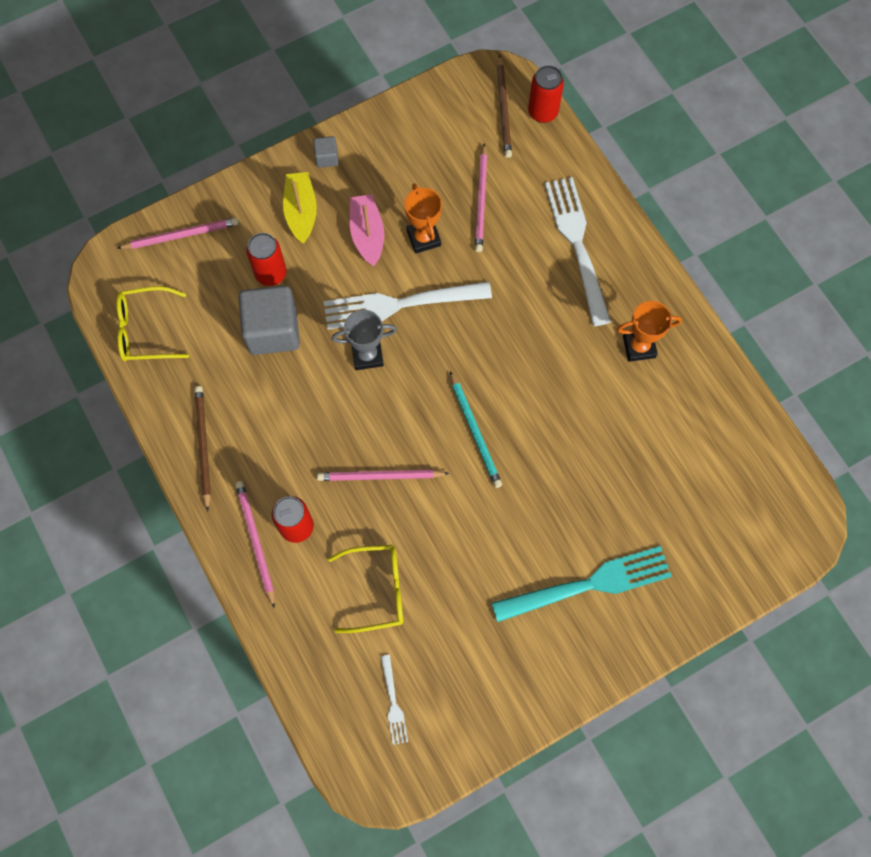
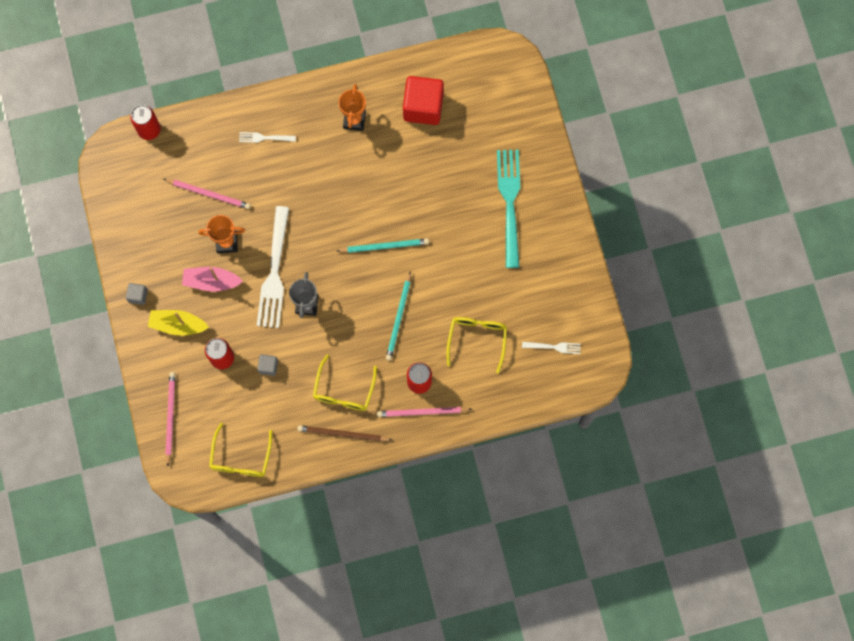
camera: 75 degrees left, 5 degrees up
grey cube [238,285,300,355] -> grey cube [257,354,278,376], size x0.46
pink pencil [317,470,450,481] -> turquoise pencil [386,271,411,361]
brown pencil [497,55,512,158] -> none
white fork [545,177,611,326] -> white fork [239,132,296,143], size x0.47
none -> yellow glasses [313,354,377,411]
none -> red cube [403,76,444,125]

